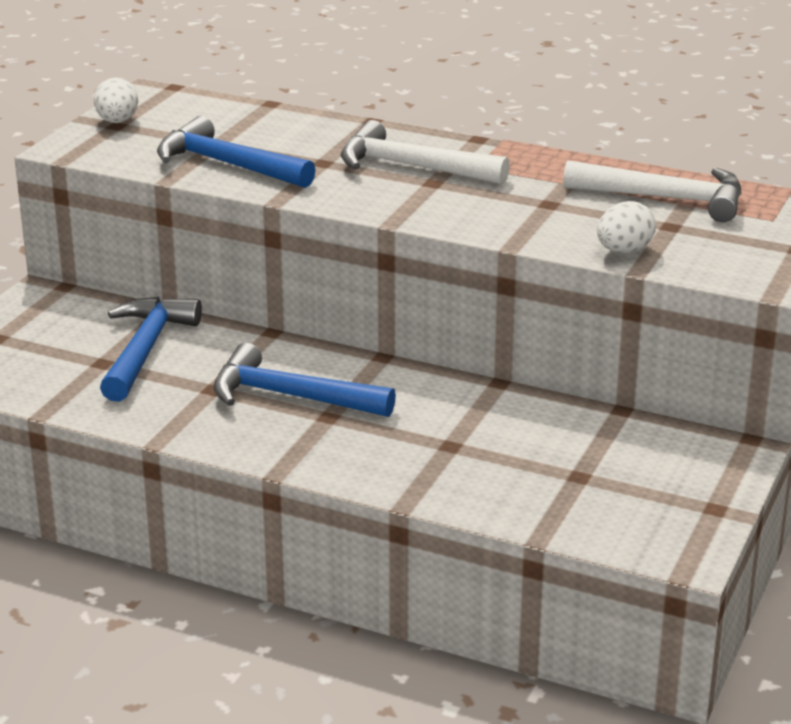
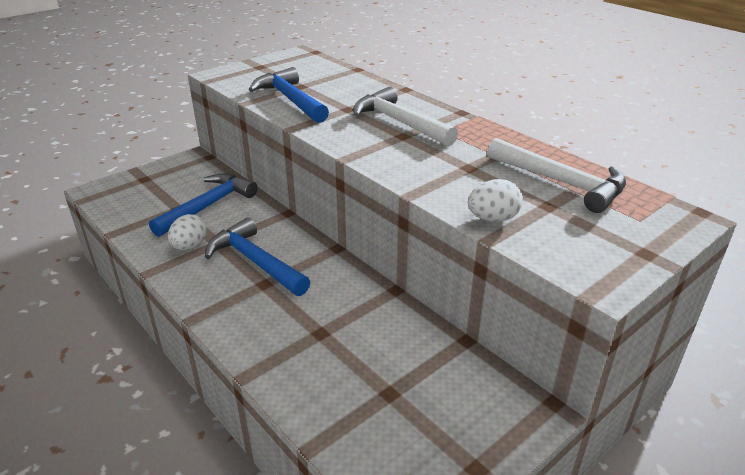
camera: 25 degrees right, 5 degrees up
white egg [94,78,138,123] -> white egg moved to [168,214,207,250]

